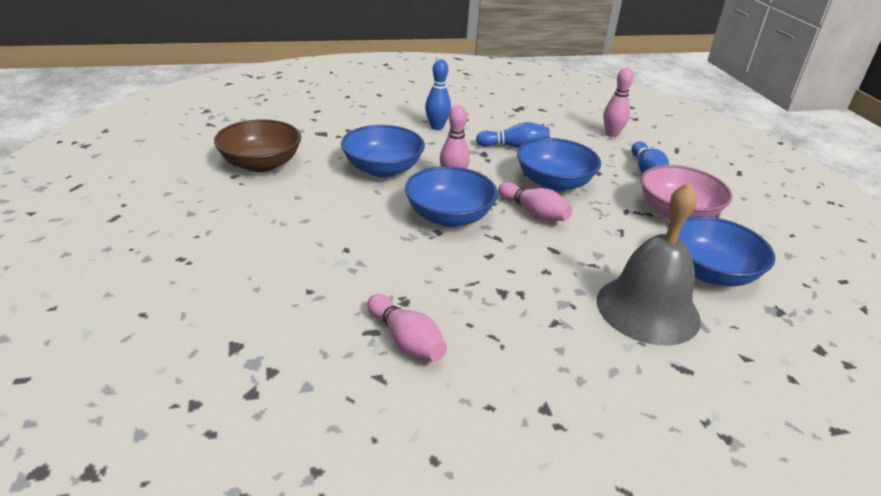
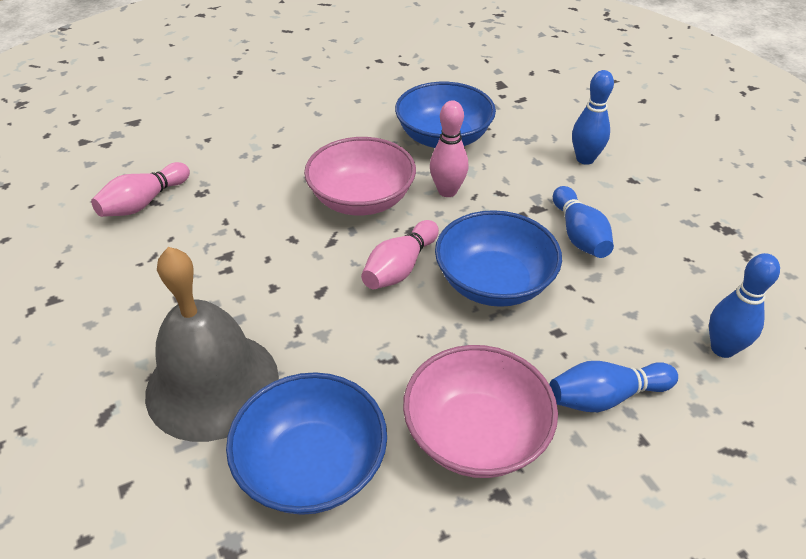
camera: 80 degrees right, 10 degrees up
brown bowl [214,119,301,172] -> none
blue bowl [405,166,498,227] -> pink bowl [304,137,416,215]
pink bowling pin [603,68,634,137] -> blue bowling pin [709,253,780,358]

